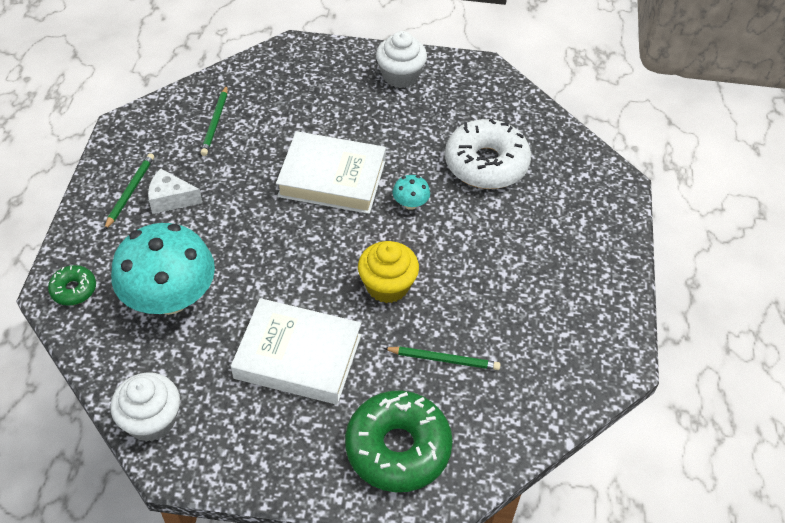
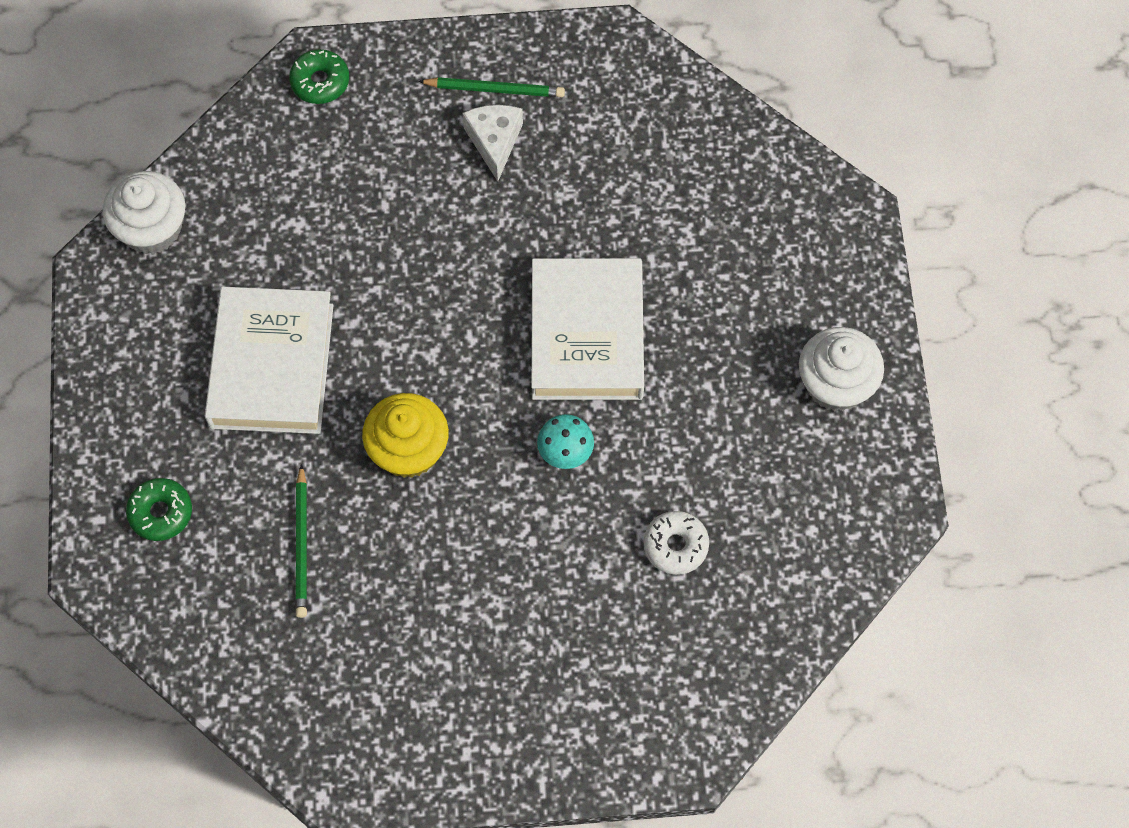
camera: 80 degrees right, 15 degrees up
turquoise mushroom [111,223,215,315] -> none
green pencil [201,86,228,156] -> none
green donut [345,390,453,492] -> green donut [126,478,192,541], size x0.48
white donut [445,119,531,189] -> white donut [644,511,709,575], size x0.48

